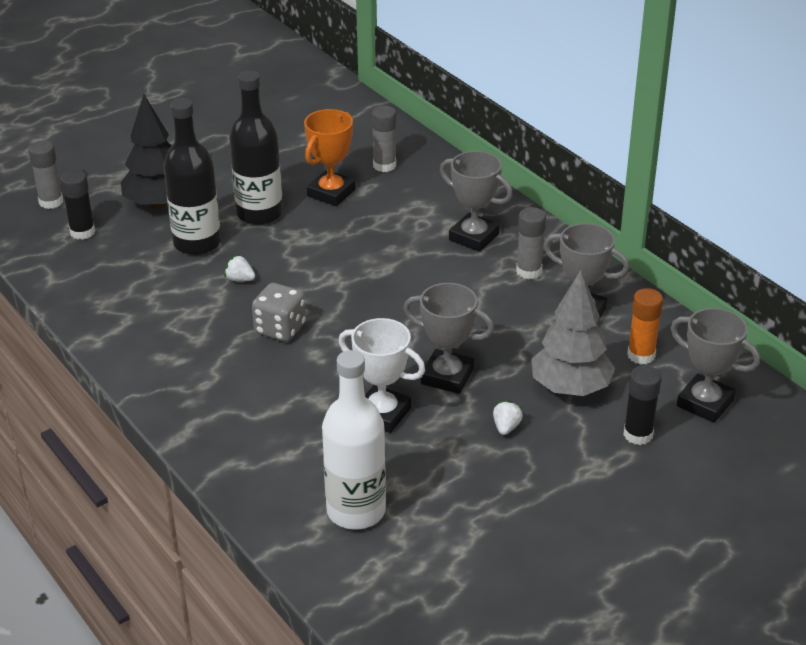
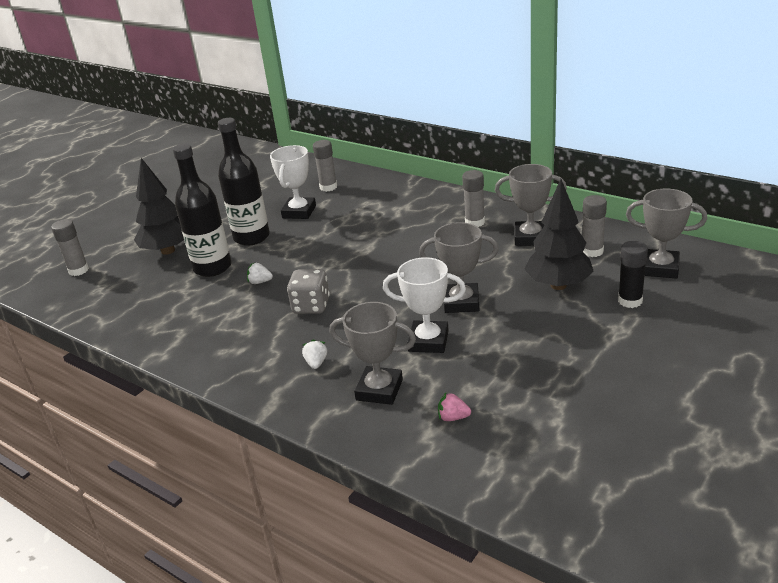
camera: 15 degrees left, 5 degrees down
black glue stick [60,170,95,240] -> none
orange trophy [304,109,356,206] -> white trophy [270,145,316,219]
white bottle [322,350,386,530] -> pink strawberry [438,392,471,421]
grey trophy [440,151,513,252] -> grey trophy moved to [330,302,416,405]
white strawberry [493,400,523,435] -> white strawberry moved to [302,340,327,369]
grey tree [531,270,615,396] -> black tree [524,179,594,290]
orange glue stick [627,288,663,364] -> grey glue stick [582,195,607,257]

